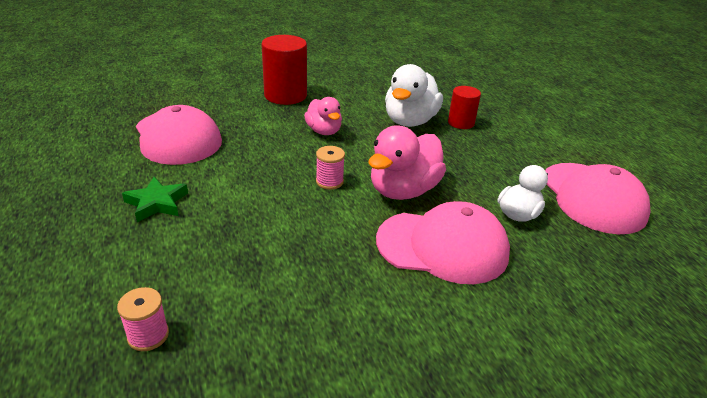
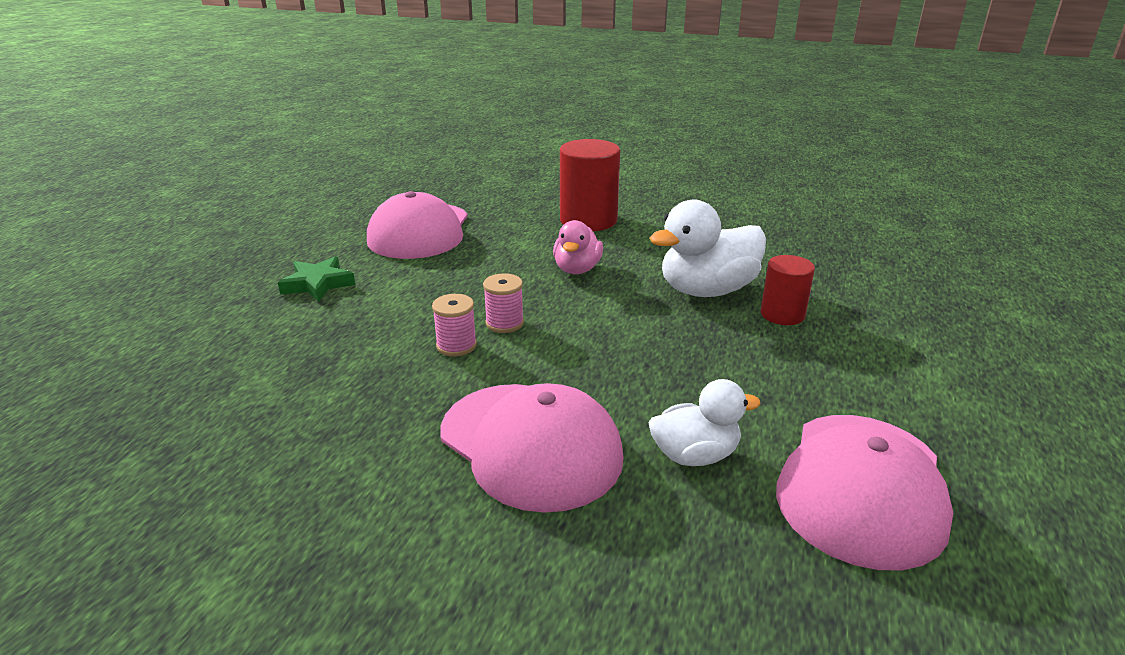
camera: 40 degrees right, 5 degrees down
pink spool [117,287,169,351] -> pink spool moved to [432,294,477,356]
pink duck [368,125,446,200] -> none

